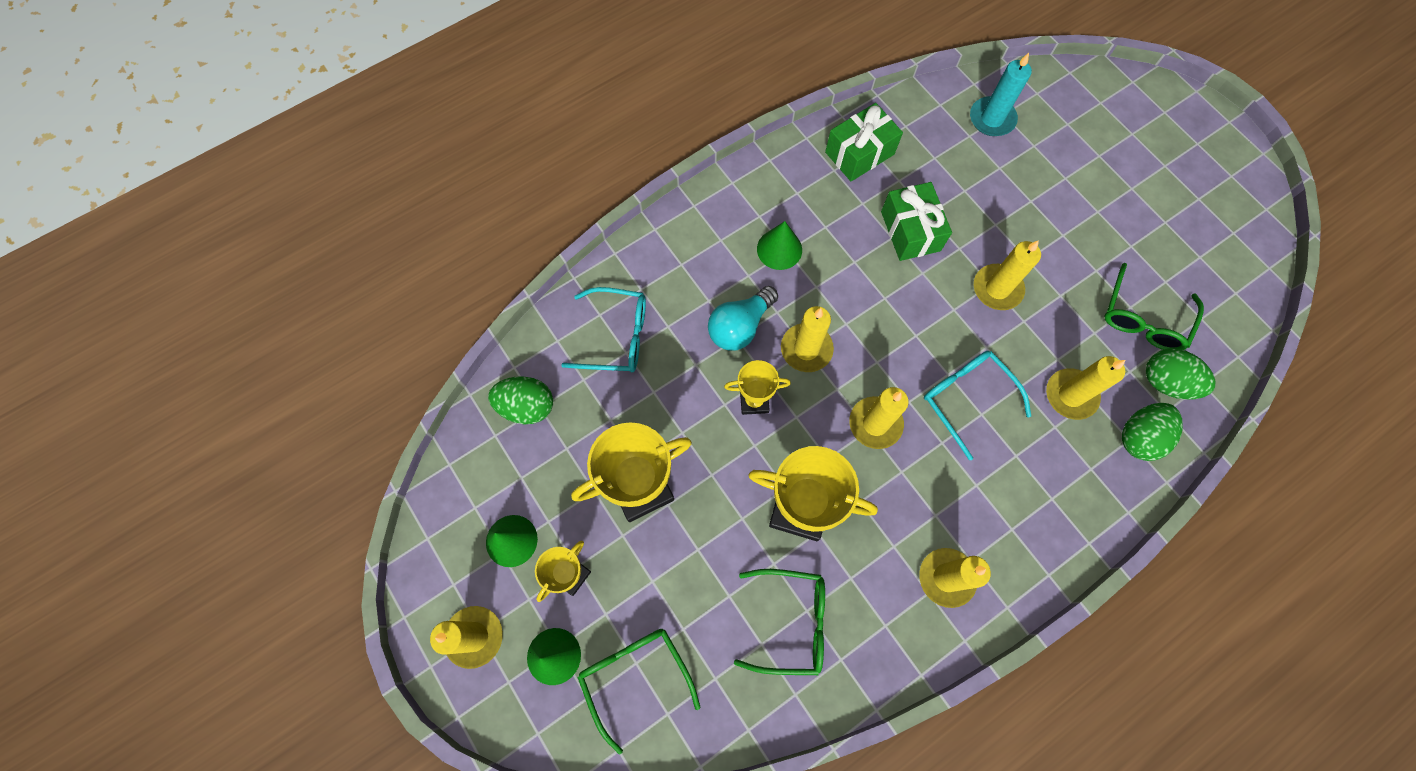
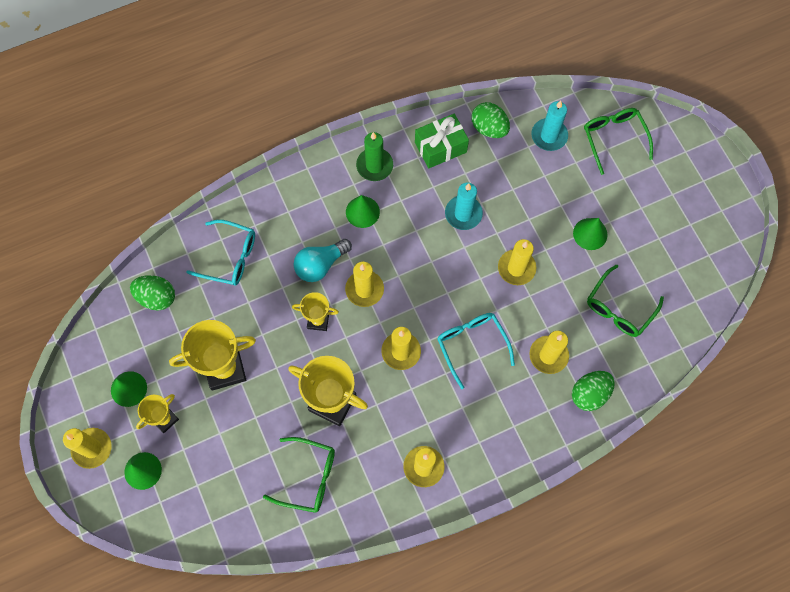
camera: 10 degrees right, 0 degrees up
green glasses [577,629,700,754] -> green glasses moved to [584,108,653,175]
green gift [881,182,952,261] -> turquoise candle [445,182,483,230]
green egg [1146,349,1215,400] -> green egg moved to [471,102,510,138]
none -> green candle [356,132,393,181]
none -> green cone [573,218,608,250]

